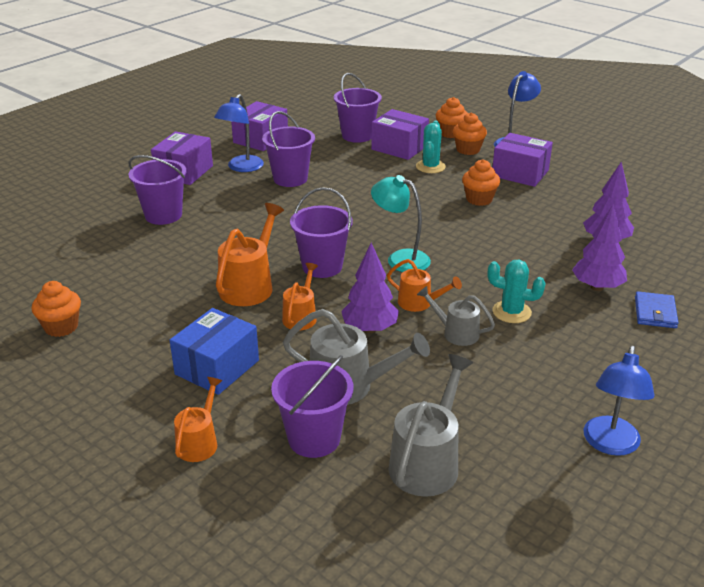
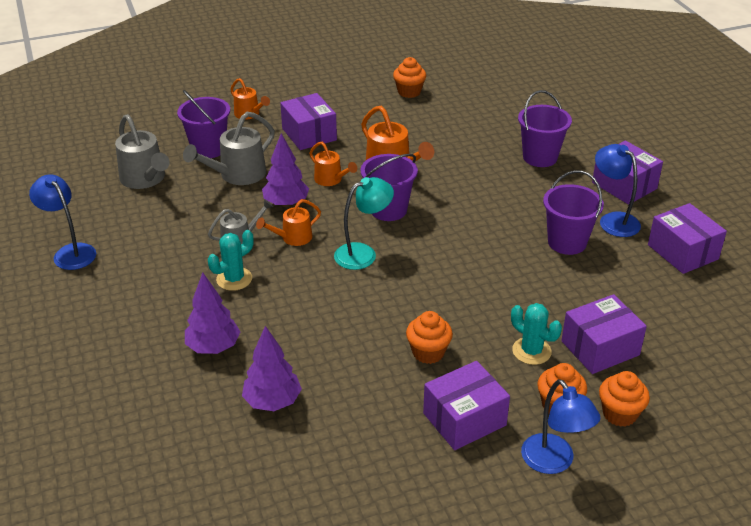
camera: 120 degrees right, 5 degrees up
blue box [170,308,259,395] -> purple box [280,93,337,150]
purple bucket [334,73,382,143] -> none
blue wallet [635,291,678,328] -> none

